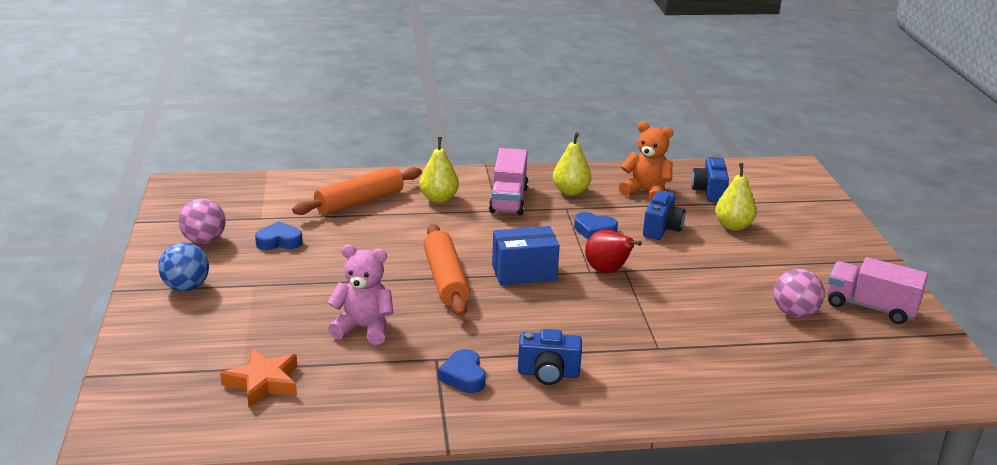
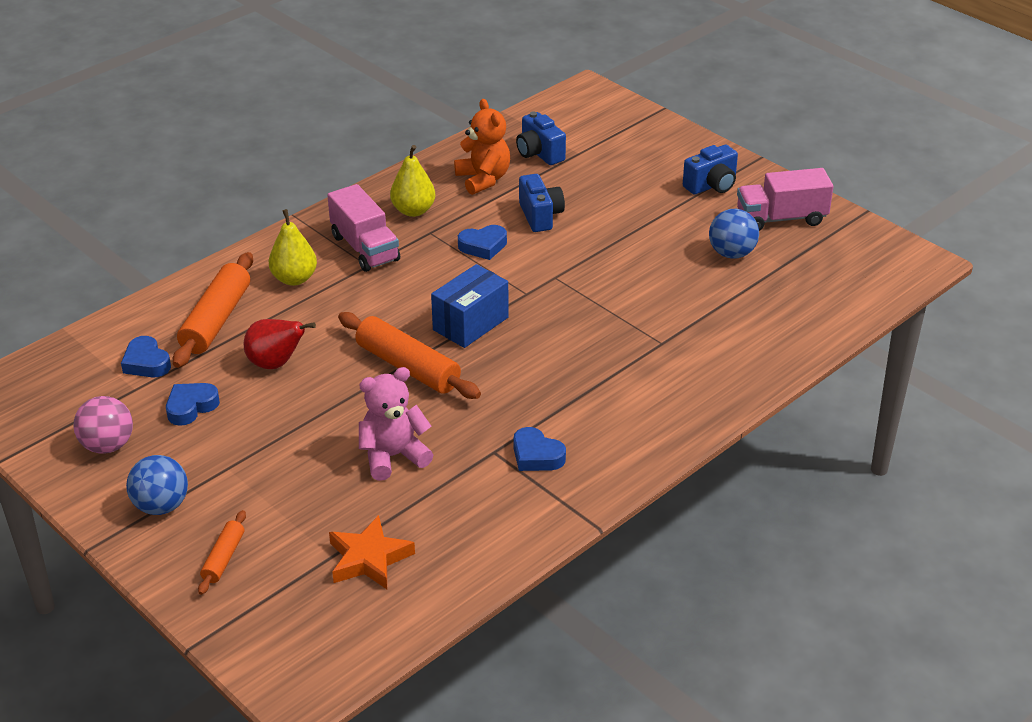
camera: 35 degrees left, 10 degrees up
blue camera [518,329,582,385] -> blue camera moved to [683,145,738,194]
red pear [585,230,642,273] -> red pear moved to [244,319,316,369]
orange teddy bear [619,121,673,202] -> orange teddy bear turned 75 degrees clockwise [454,99,510,195]
yellow pear [715,163,757,231] -> none
pink ball [774,269,825,318] -> blue ball [709,209,759,259]
none -> blue heart [121,336,171,377]
none -> orange rolling pin [198,510,246,595]

